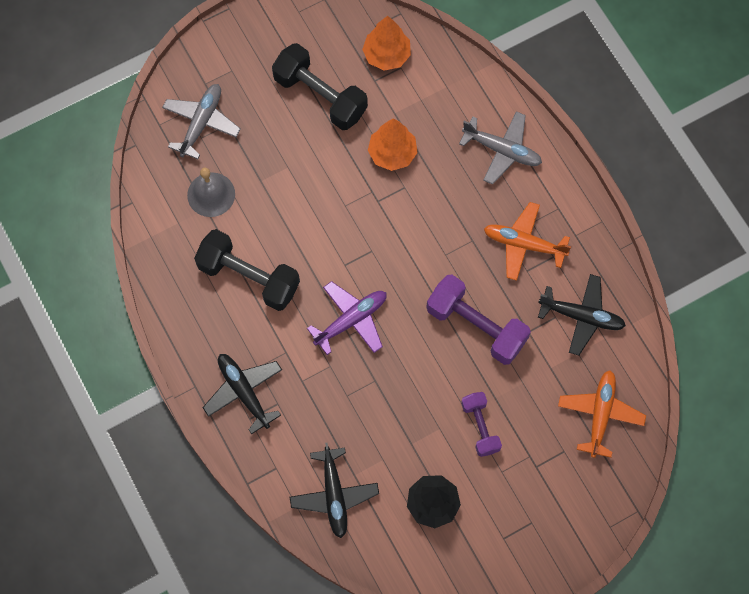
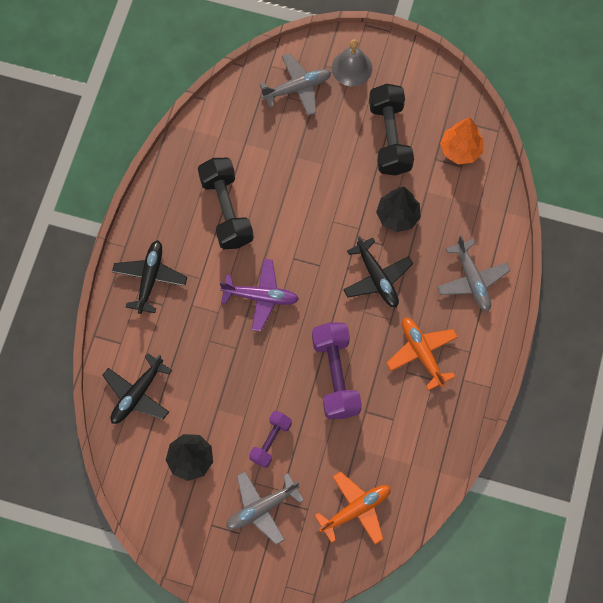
camera: 45 degrees right, 0 degrees up
grey bell [187,168,235,217] -> grey bell moved to [332,39,372,86]
orange tree [368,118,418,171] -> black tree [376,187,421,232]
black plane [538,274,626,356] -> black plane moved to [343,236,413,307]
none -> grey plane [226,471,304,545]

